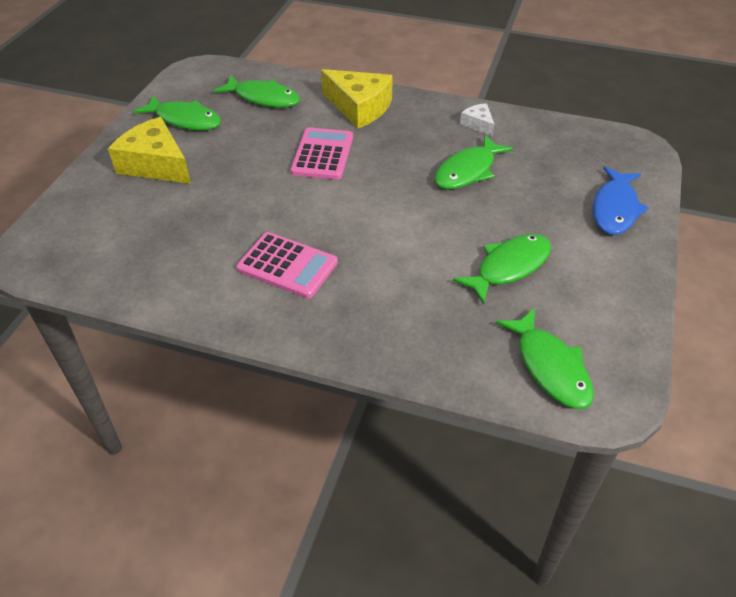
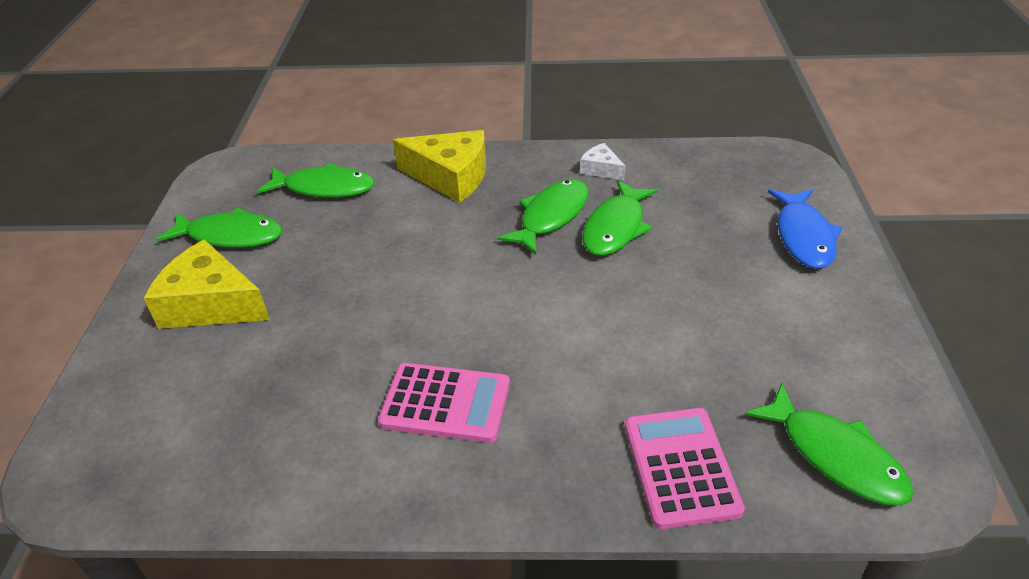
camera: 15 degrees left, 5 degrees down
pink calculator [290,127,353,180] -> pink calculator moved to [625,408,745,529]
green fish [453,234,551,305] -> green fish moved to [497,179,589,255]

